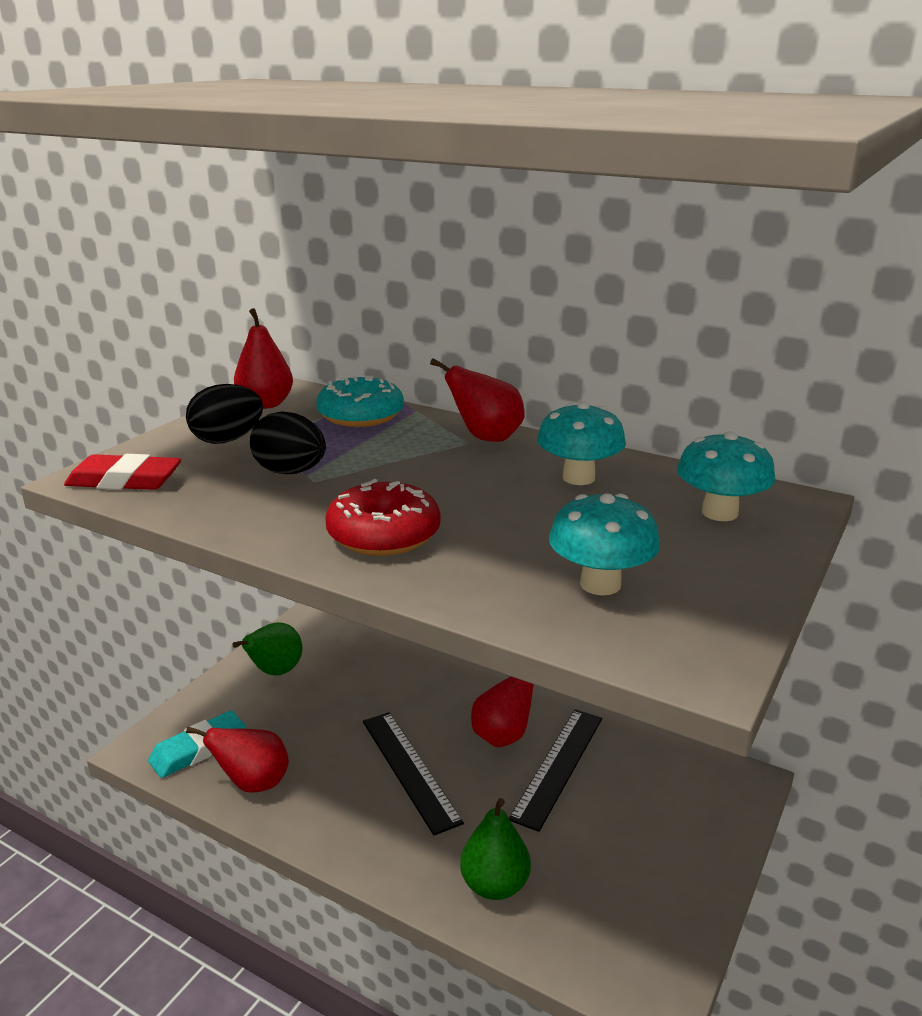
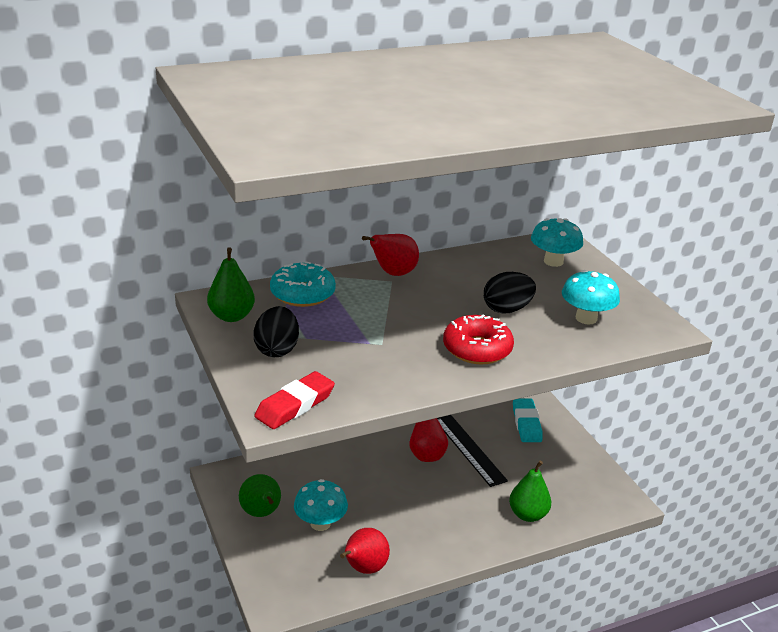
camera: 55 degrees left, 5 degrees up
turquoise eraser [148,711,246,778] -> turquoise eraser moved to [513,398,542,442]
red pear [234,308,293,409] -> green pear [207,247,255,322]
black egg [250,411,326,474] -> black egg moved to [484,272,536,313]
black ruler [363,712,464,836] -> none
turquoise mushroom [537,402,626,485] -> turquoise mushroom moved to [294,479,348,531]

